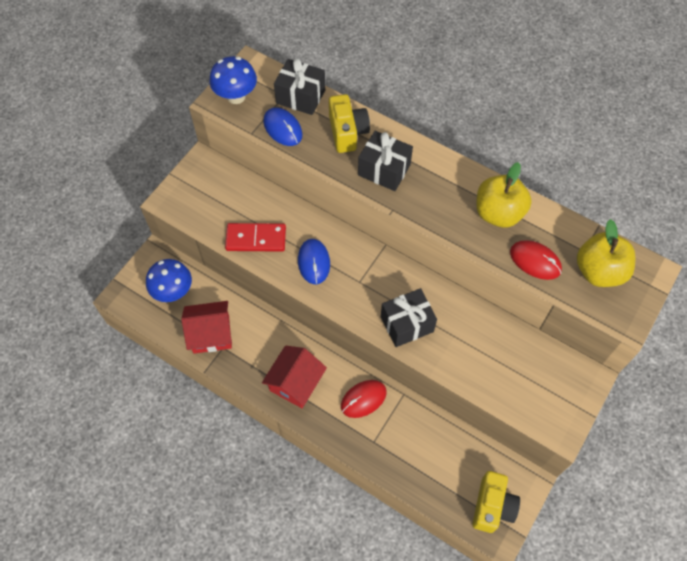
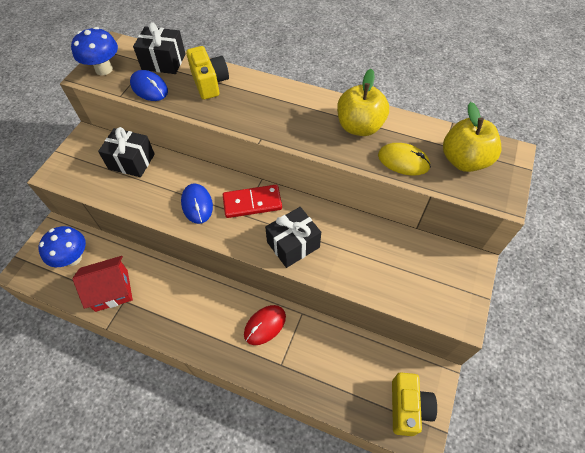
camera: 10 degrees left, 5 degrees down
red domino [225,223,286,252] -> red domino moved to [223,185,282,218]
red house [262,345,327,408] -> none
black gift [358,131,413,191] -> black gift moved to [98,127,155,177]
red mouse [510,240,562,280] -> yellow mouse [378,143,431,176]

